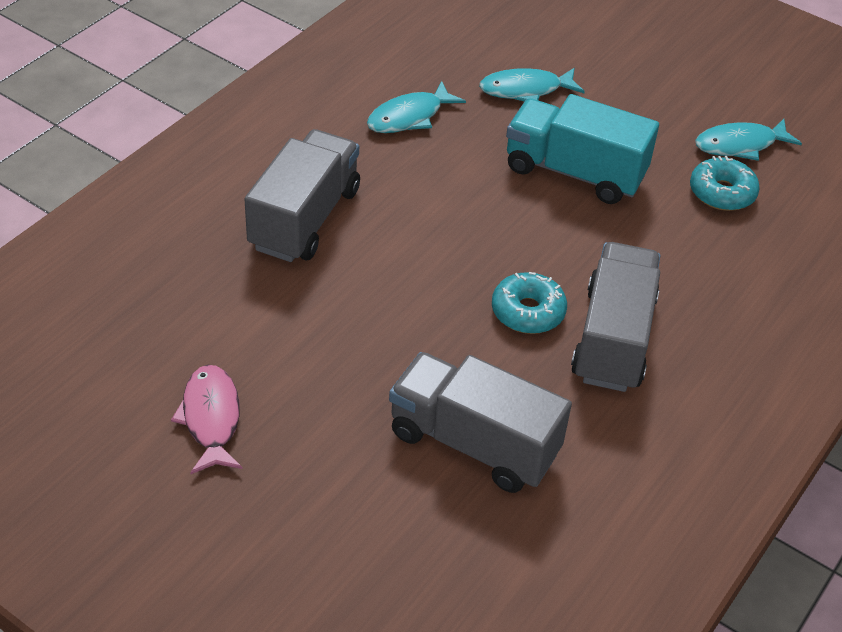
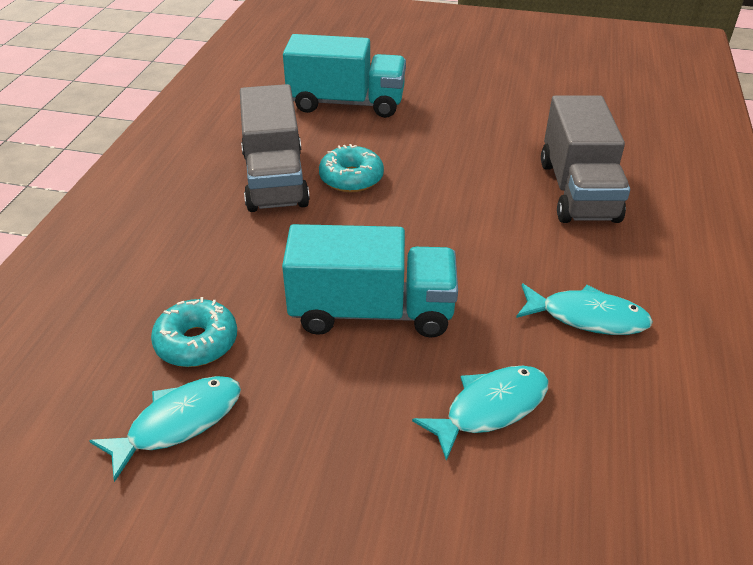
camera: 160 degrees right, 5 degrees down
pink fish [171,365,243,474] -> none
turquoise fish [367,81,466,133] -> turquoise fish turned 75 degrees clockwise [516,283,653,335]
grey truck [389,352,572,493] -> turquoise truck [283,34,406,118]

